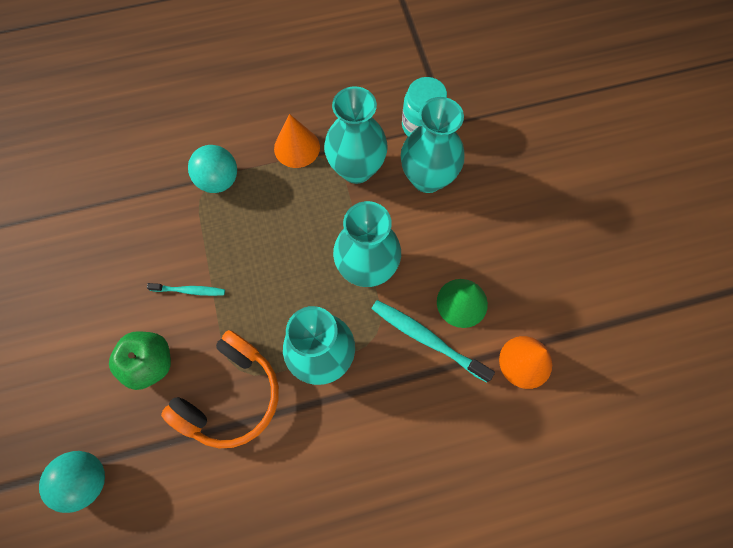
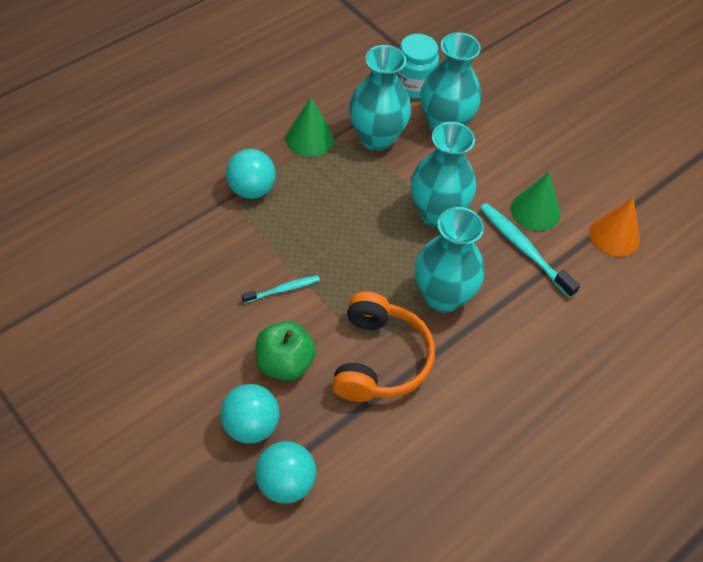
camera: 30 degrees left, 15 degrees down
orange cone [274,114,320,168] -> green cone [286,97,334,157]
turquoise toothbrush [371,300,495,383] -> turquoise toothbrush turned 45 degrees clockwise [480,203,580,298]
none -> turquoise ball [220,384,280,444]

